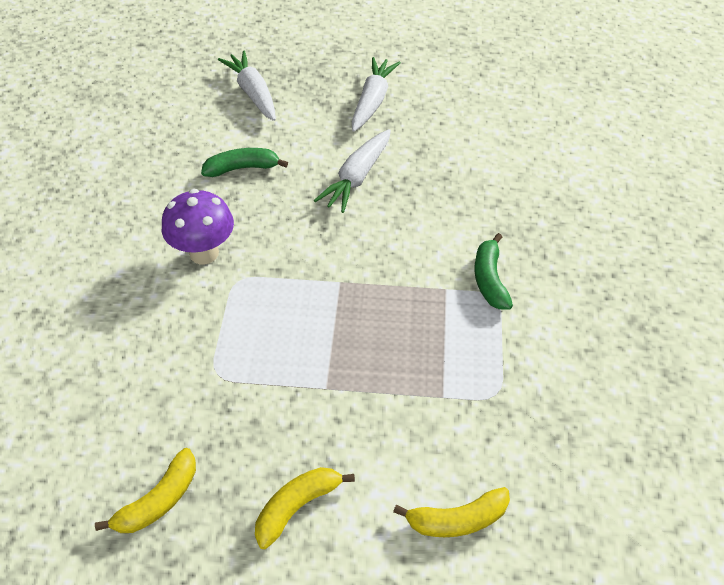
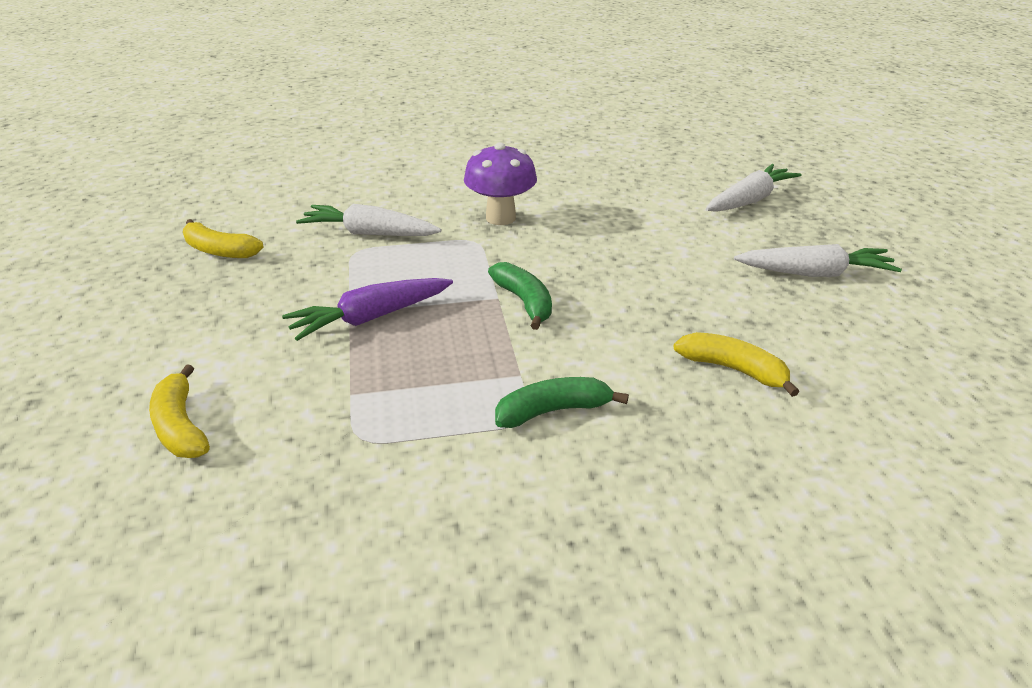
camera: 75 degrees right, 15 degrees down
green banana [201,148,288,177] -> green banana moved to [488,262,552,330]
yellow banana [255,467,355,549] -> yellow banana moved to [673,332,799,397]
white carrot [314,129,391,213] -> white carrot moved to [296,204,441,236]
none -> purple carrot [282,278,453,341]

